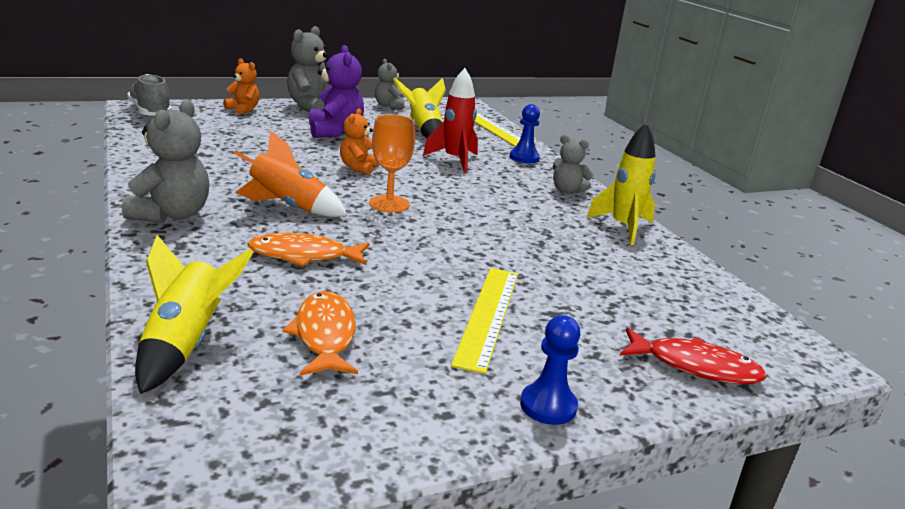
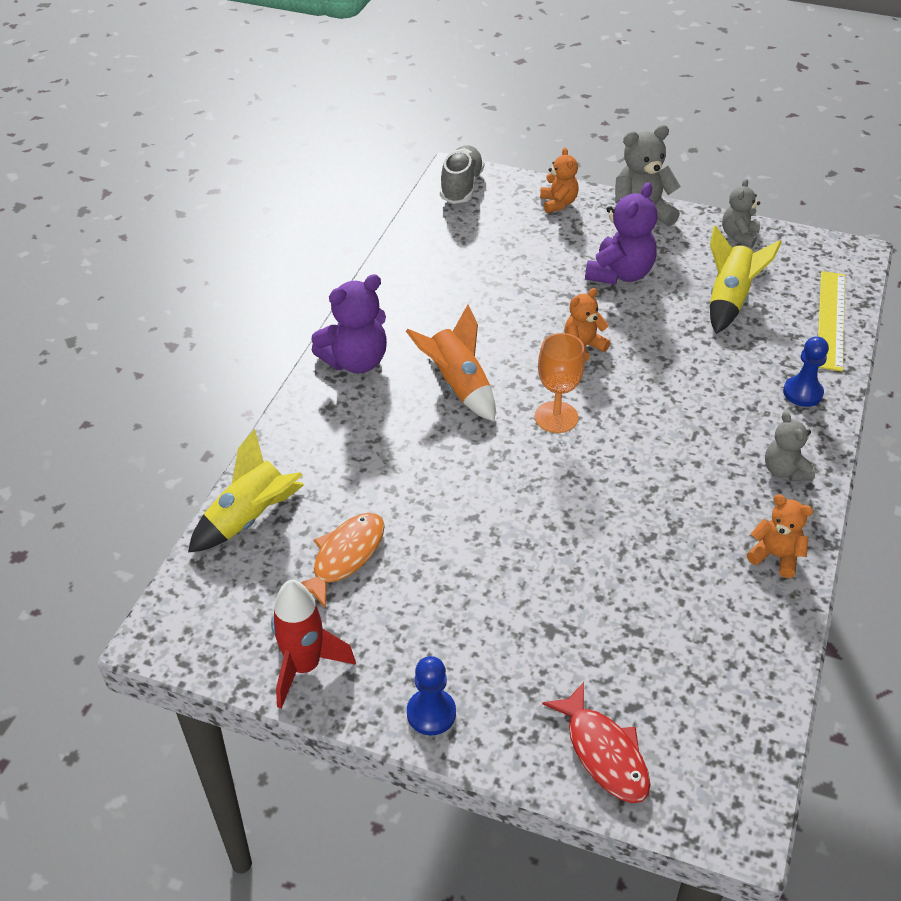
camera: 45 degrees right, 20 degrees up
grey teddy bear [122,100,210,223] -> purple teddy bear [311,274,387,373]
orange fish [248,233,370,267] -> none
red rocket [423,68,478,173] -> red rocket moved to [271,580,356,708]
yellow ruler [451,268,518,374] -> none
yellow rocket [586,123,656,245] -> orange teddy bear [747,494,813,578]

